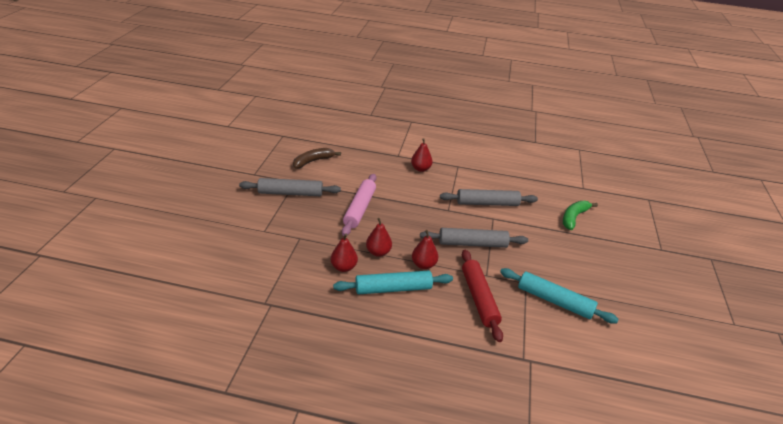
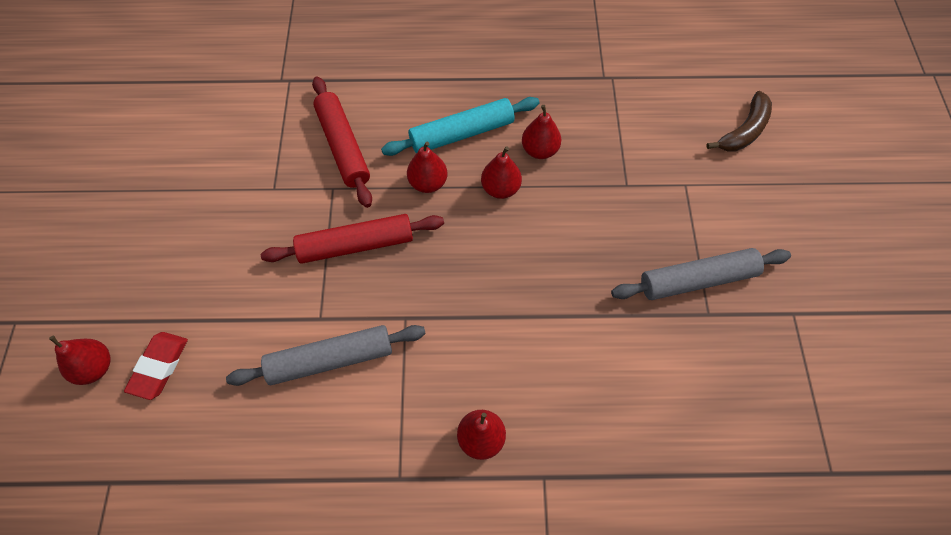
camera: 170 degrees right, 25 degrees up
brown banana [293,148,341,169] -> brown banana moved to [706,91,772,151]
pink rolling pin [342,174,377,236] -> none
grey rolling pin [420,228,528,248] -> red rolling pin [261,214,444,264]
turquoise rolling pin [500,268,619,323] -> none
green banana [563,201,598,230] -> red eraser [124,332,188,400]
none -> red pear [49,336,111,385]

